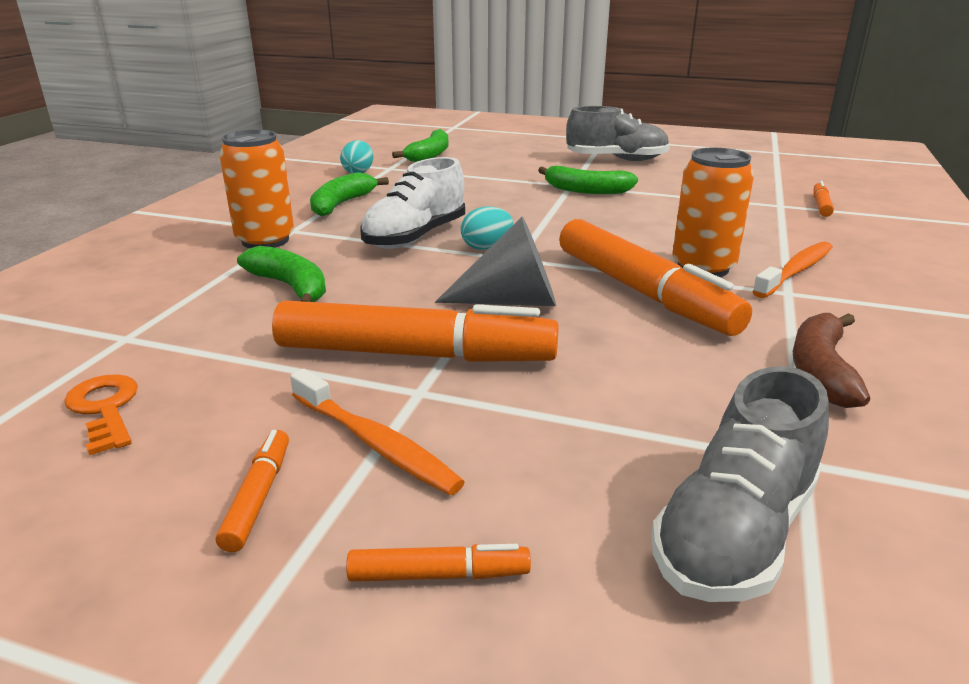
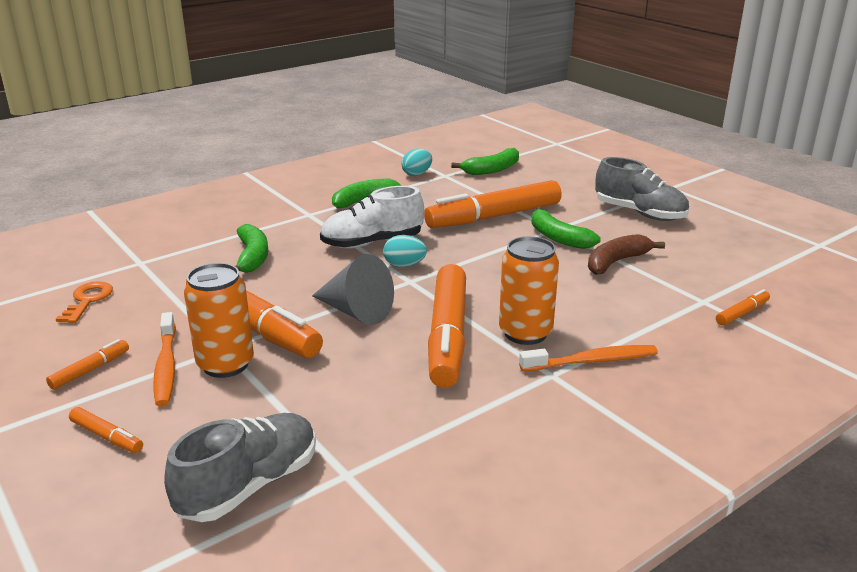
camera: 35 degrees right, 0 degrees up
orange can [219,129,294,248] -> orange can moved to [184,263,254,378]
grey shoe [651,366,829,602] -> grey shoe turned 150 degrees clockwise [164,413,316,522]
brown banana [793,313,870,408] -> brown banana moved to [588,234,665,275]
none -> orange marker [424,180,562,228]

